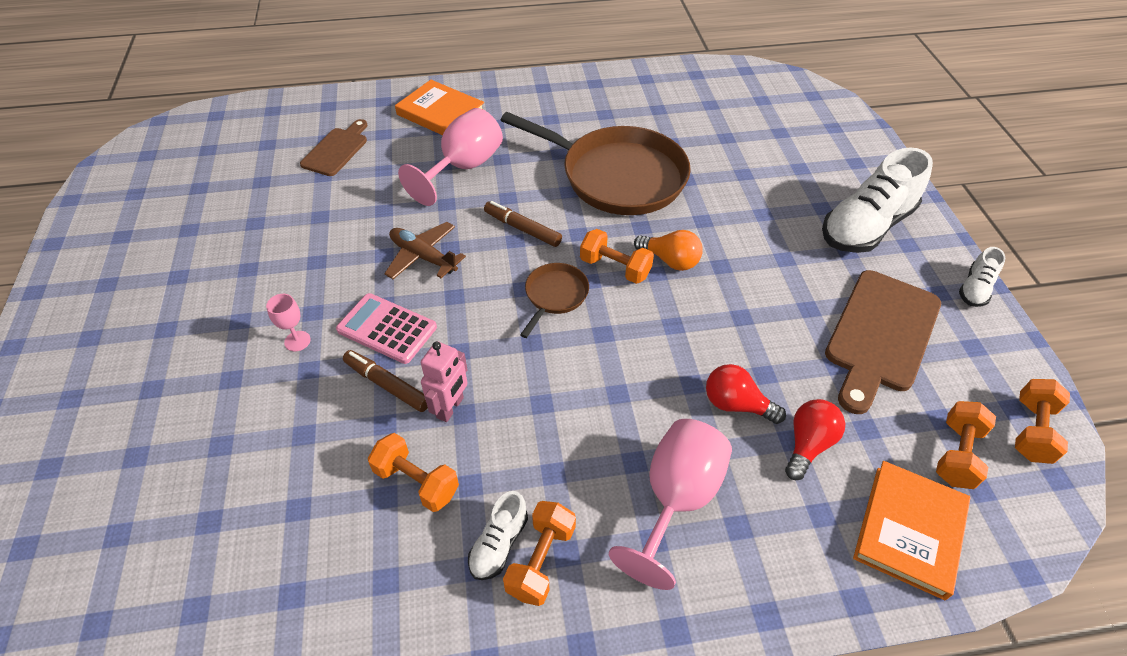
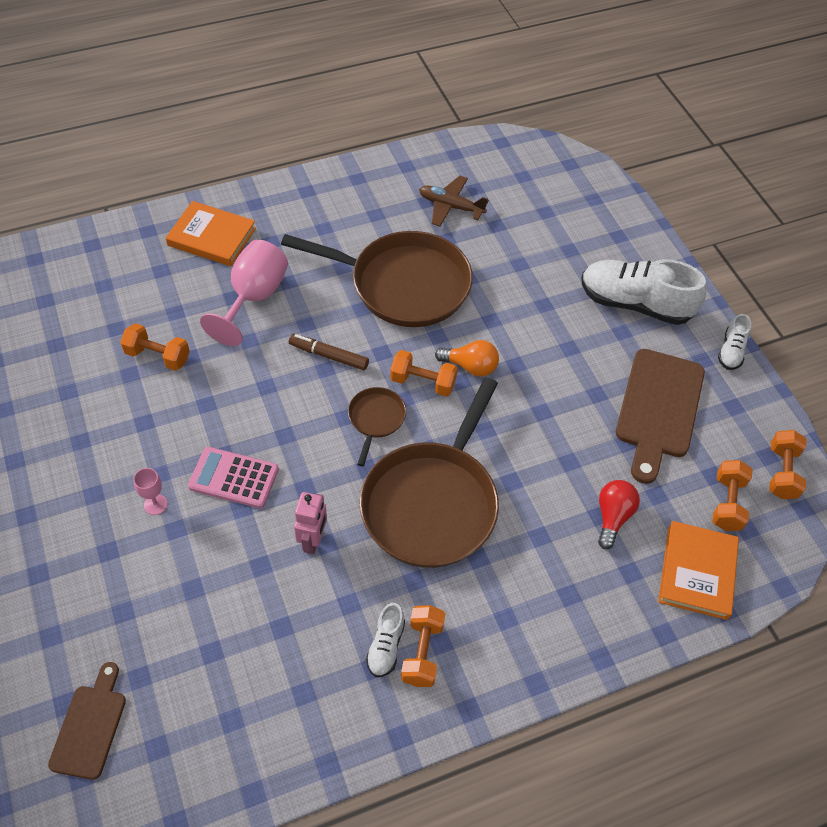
camera: 15 degrees left, 5 degrees up
brown cutting board [300,119,367,176] -> brown cutting board moved to [48,662,126,780]
brown marker [343,350,428,412] -> none
orange dumbbell [368,433,459,512] -> orange dumbbell moved to [120,323,190,371]
brown plane [384,222,466,279] -> brown plane moved to [419,176,489,227]
pink goblet [609,419,732,590] -> none
red light bulb [706,364,786,424] -> none
white shoe [822,147,933,253] -> white shoe turned 75 degrees clockwise [581,259,706,325]
none -> brown pan [360,377,499,568]

